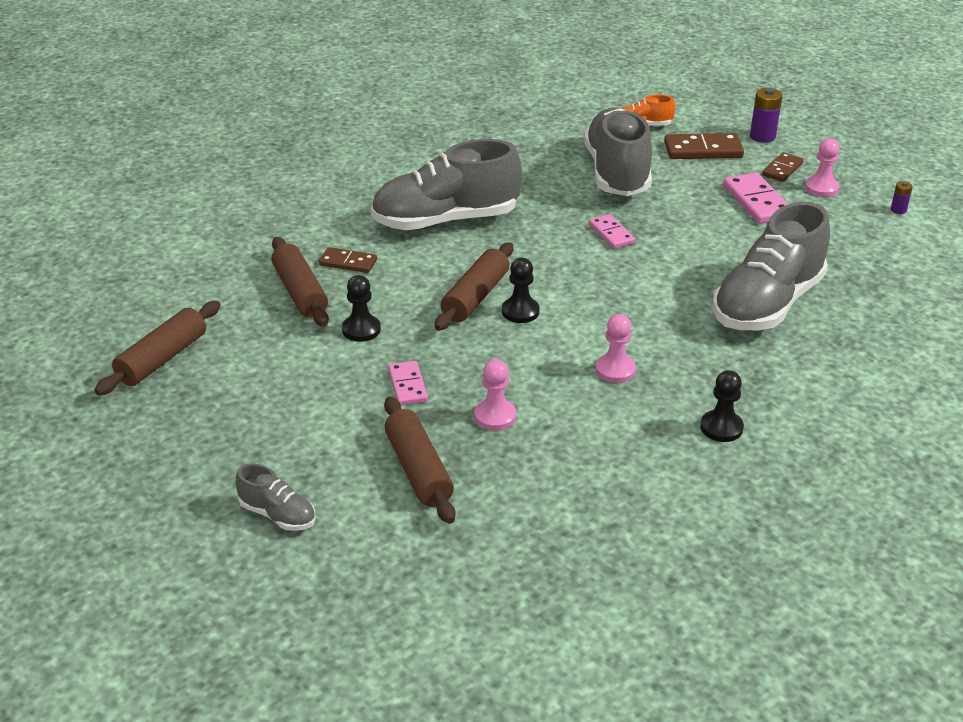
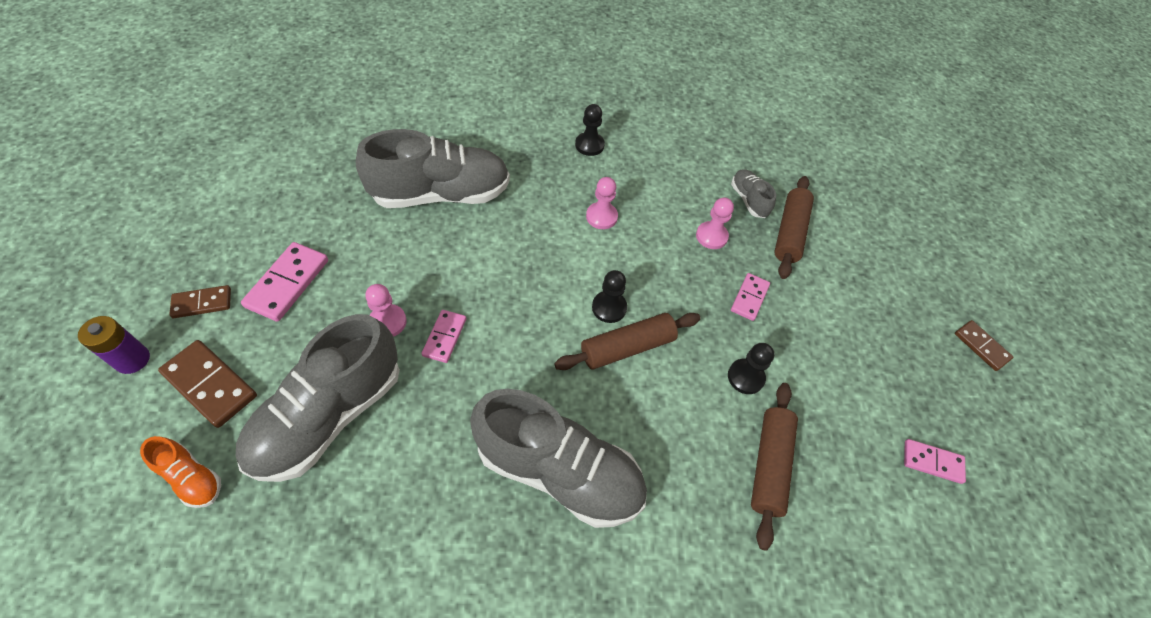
camera: 145 degrees left, 20 degrees up
brown rolling pin [94,301,220,395] -> pink domino [904,439,966,484]
grey shoe [236,463,315,531] -> grey shoe moved to [731,169,776,218]
brown domino [319,247,377,273] -> brown domino moved to [955,320,1013,371]
pink pawn [805,138,839,197] -> pink pawn moved to [365,284,407,337]
purple battery [891,181,913,214] -> none

